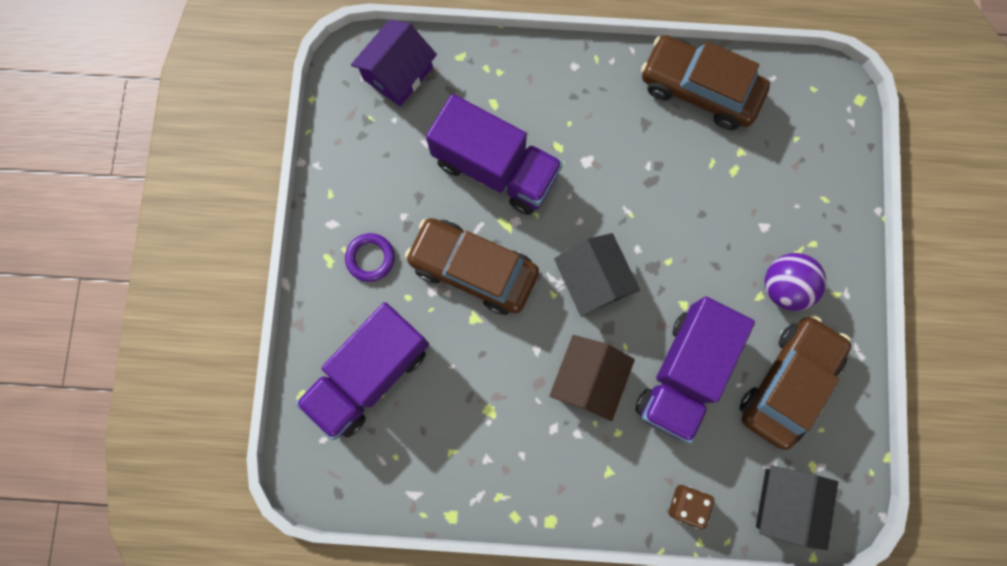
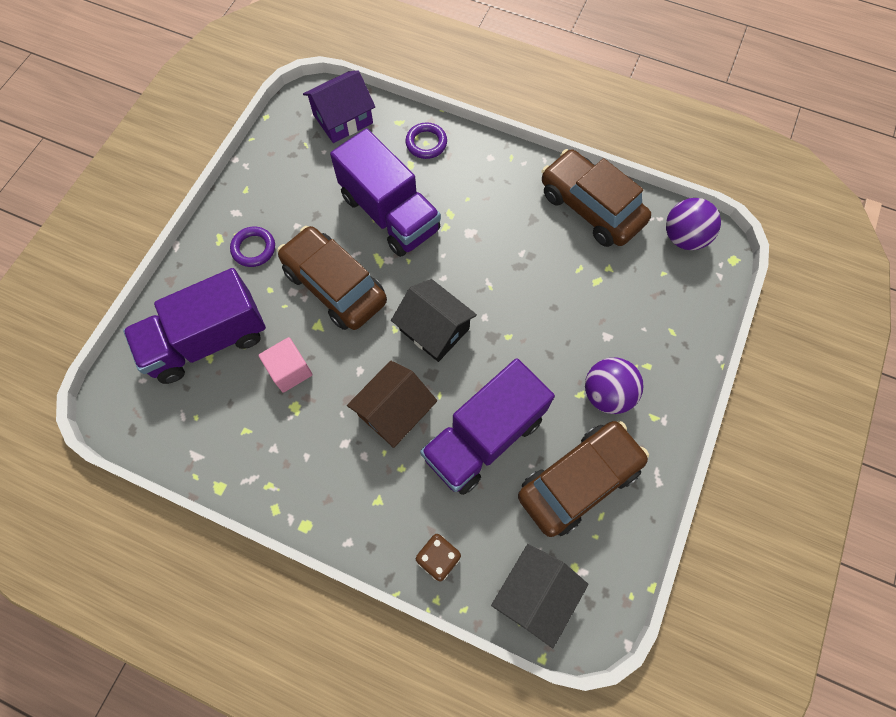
camera: 20 degrees right, 10 degrees down
black house [554,233,640,317] -> black house turned 45 degrees counterclockwise [391,279,477,362]
none -> pink cube [259,337,313,393]
none -> purple ring [405,123,447,159]
none -> purple ball [666,198,721,250]

